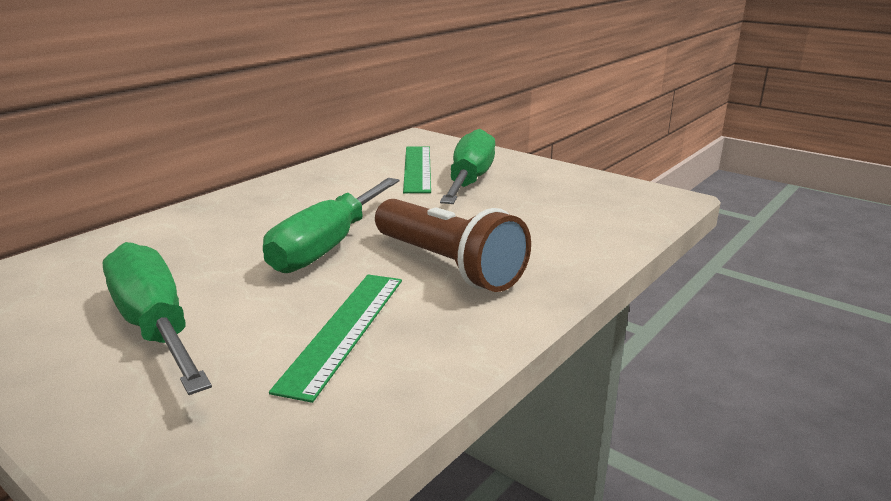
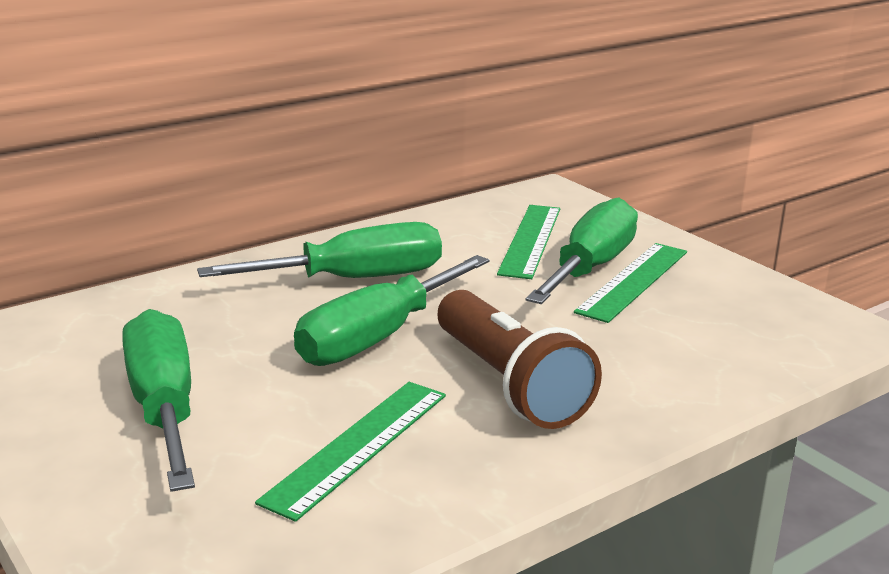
camera: 15 degrees right, 0 degrees up
none -> green screwdriver [197,222,442,278]
none -> green ruler [574,243,687,323]

